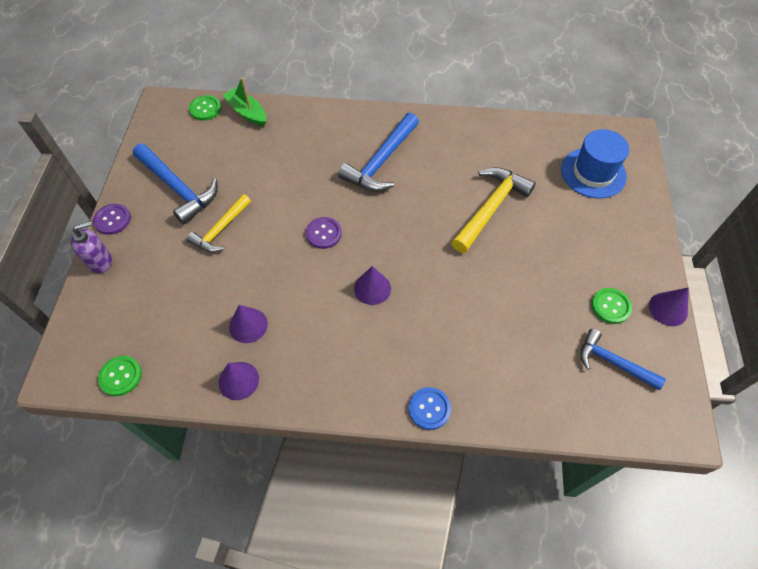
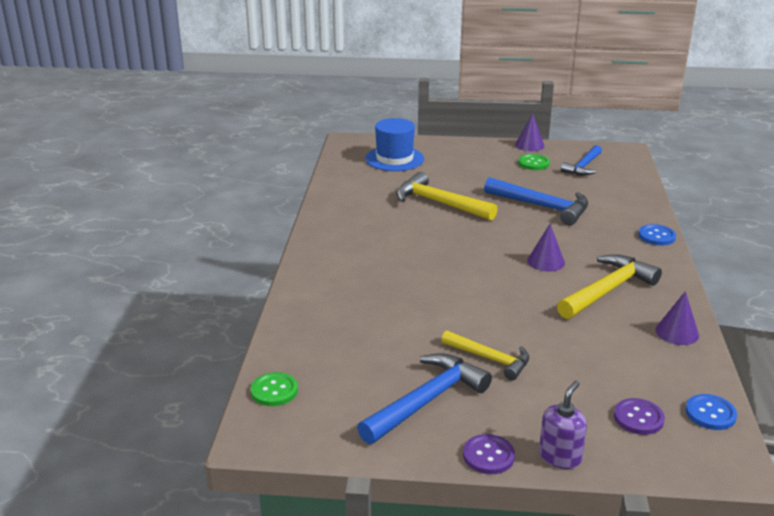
camera: 90 degrees left, 30 degrees down
purple soap dispenser [71,221,112,273] -> purple soap dispenser turned 60 degrees clockwise [539,381,587,469]
green button [98,356,142,396] -> blue button [686,394,737,430]
green boat [223,77,266,126] -> none
purple cone [229,305,268,343] -> none
purple button [306,217,342,249] -> purple button moved to [614,398,665,435]
blue hammer [338,113,419,191] -> blue hammer moved to [484,177,588,225]
none -> yellow hammer [557,254,662,319]

